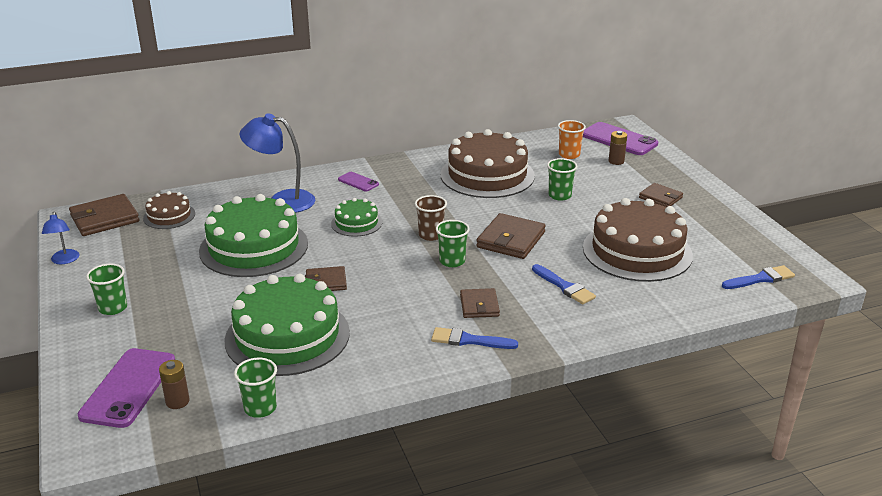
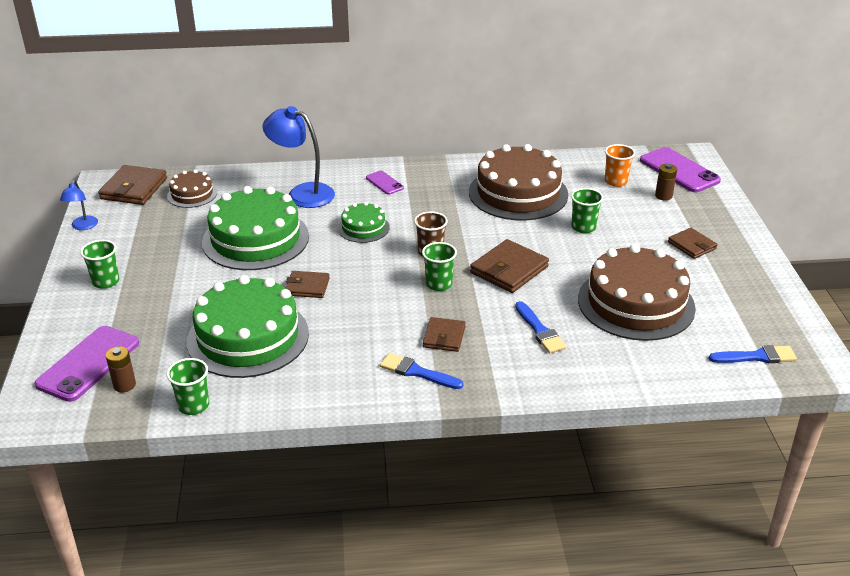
camera: 15 degrees right, 5 degrees up
brown wallet [69,194,139,236] -> brown wallet turned 60 degrees counterclockwise [98,165,167,205]

